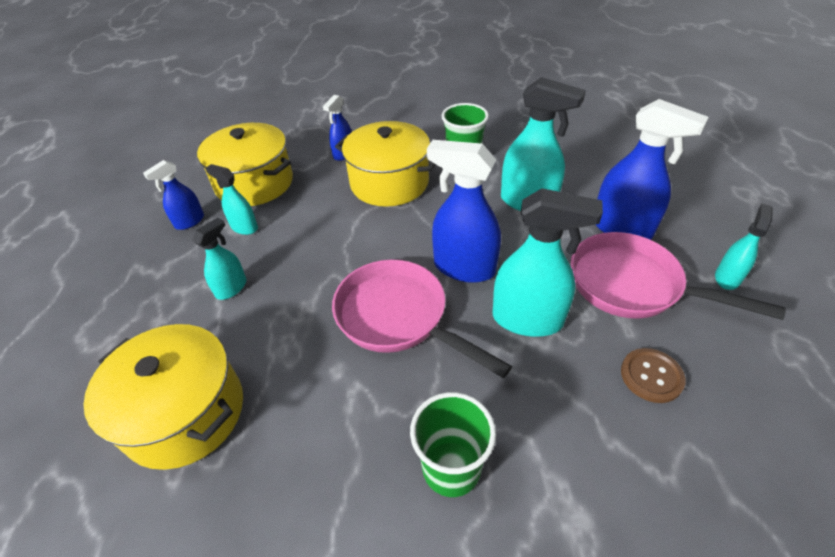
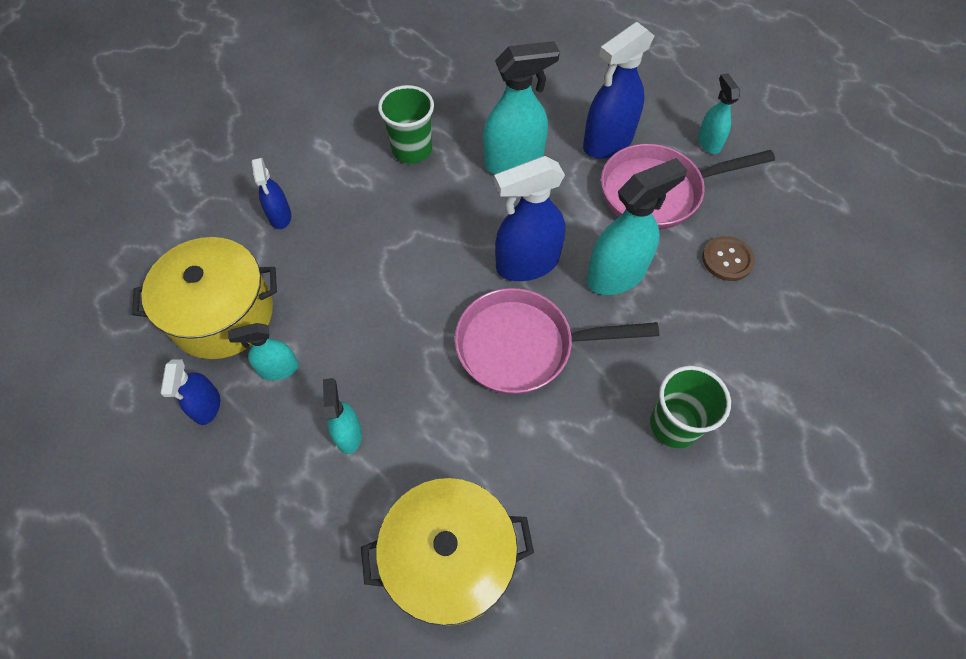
camera: 45 degrees left, 15 degrees up
yellow pot [335,121,436,207] -> none
blue spray bottle [596,99,709,240] -> blue spray bottle turned 150 degrees clockwise [583,22,654,159]

